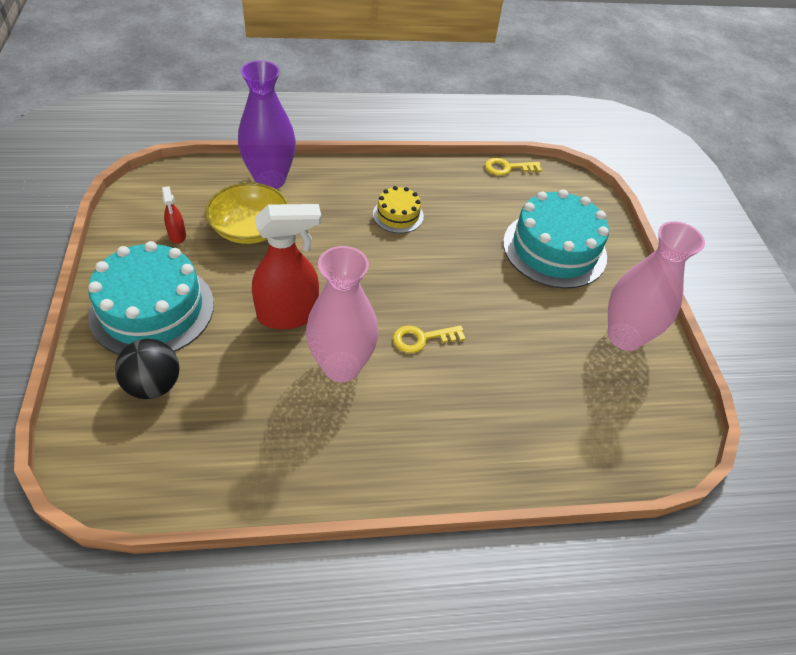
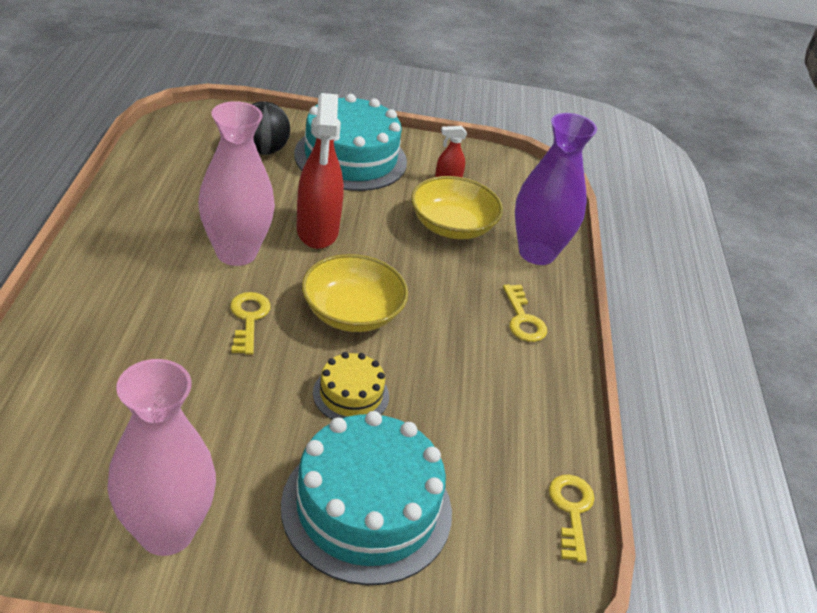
camera: 100 degrees right, 10 degrees down
yellow cake [373,186,424,233] -> yellow cake moved to [313,352,389,420]
none -> yellow bowl [302,254,408,332]
none -> yellow key [503,284,547,342]

